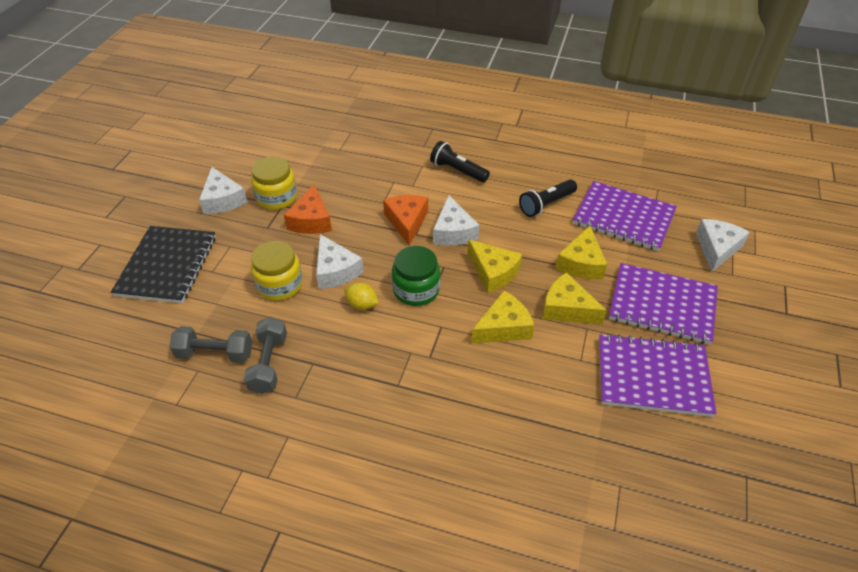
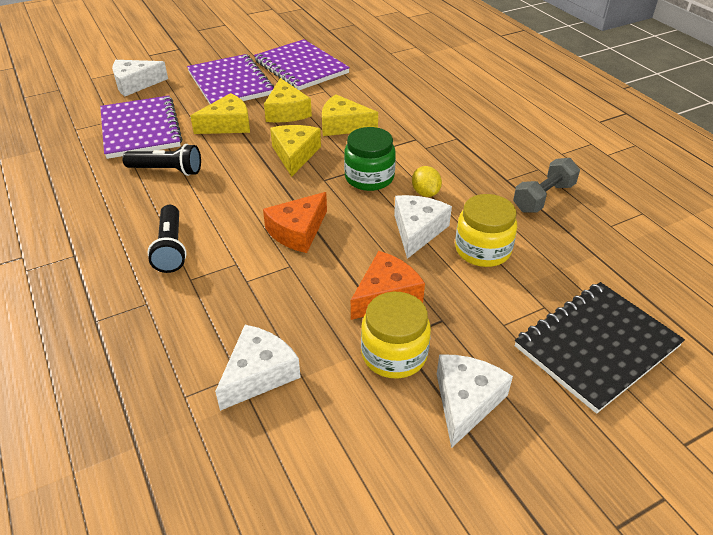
camera: 135 degrees left, 5 degrees down
grey dumbbell [170,326,252,363] -> none
white cheese [433,195,480,246] -> white cheese moved to [215,325,301,411]

